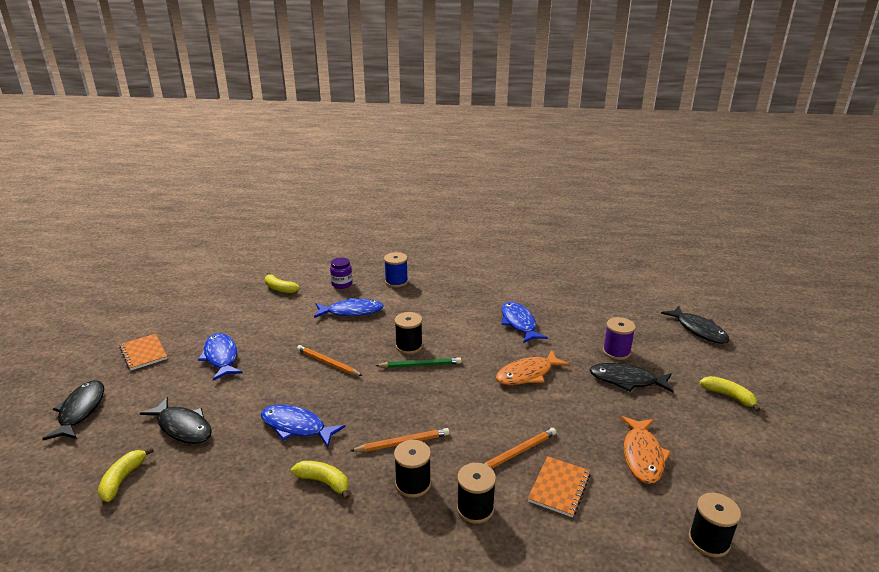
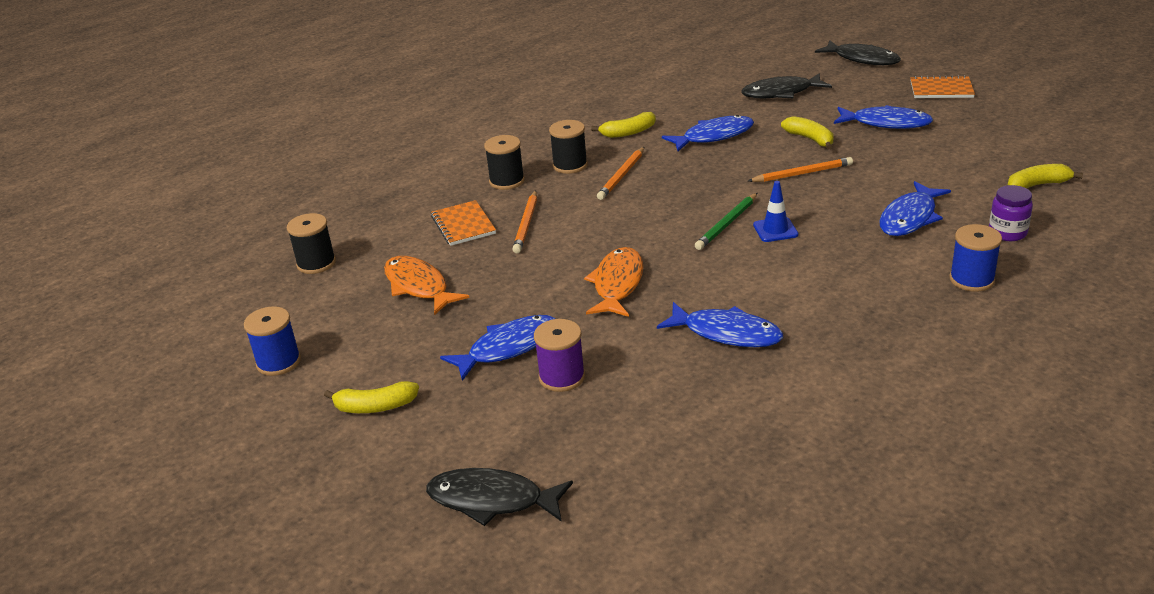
camera: 135 degrees right, 5 degrees up
yellow banana [98,447,154,502] -> yellow banana moved to [781,116,833,149]
black spool [395,312,423,354] -> blue traffic cone [753,181,798,242]
black fish [590,363,674,393] -> blue fish [440,315,556,381]
none -> blue spool [244,306,301,376]

